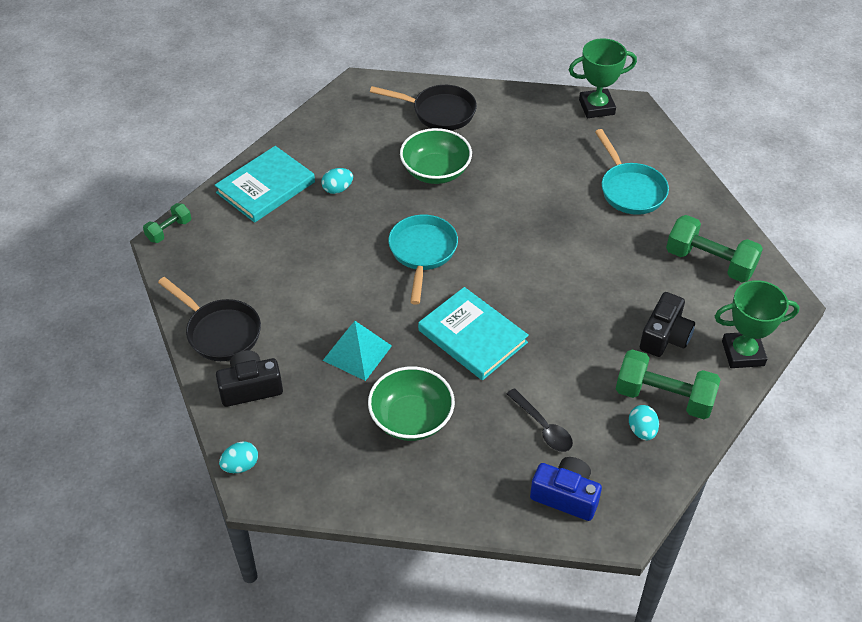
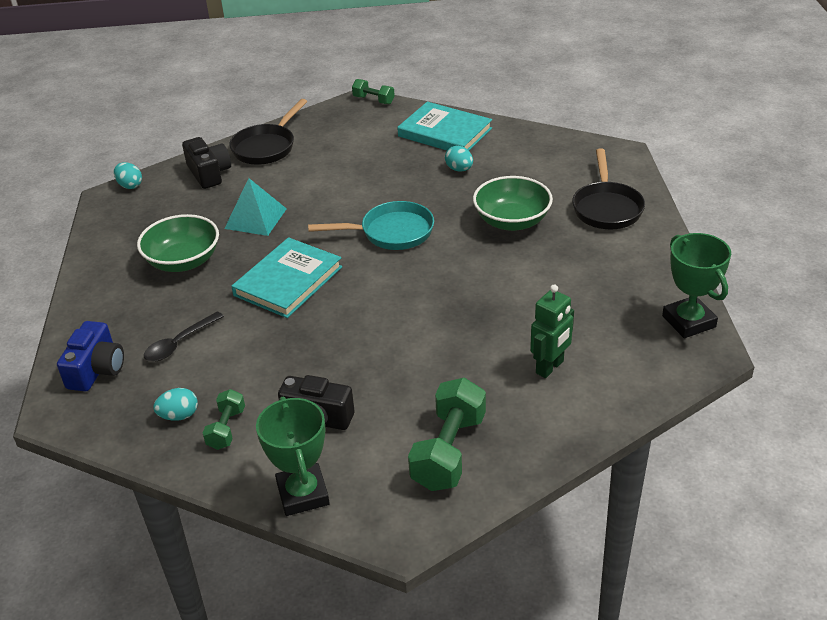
camera: 80 degrees right, 10 degrees down
turquoise pan [595,129,669,215] -> green robot [530,285,574,378]
green dumbbell [616,349,721,419] -> green dumbbell [203,389,245,450], size x0.55

